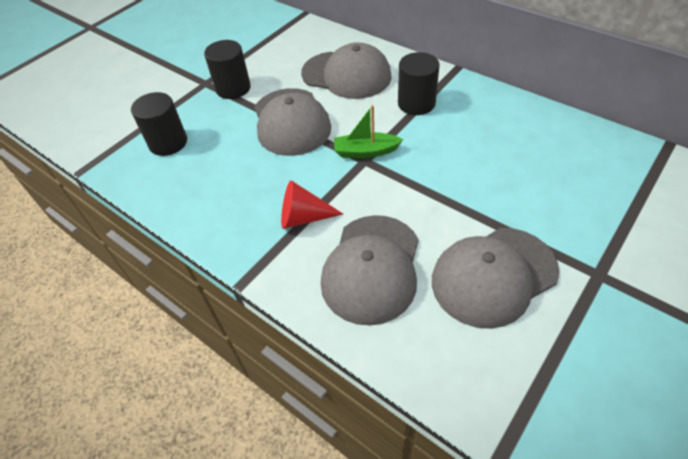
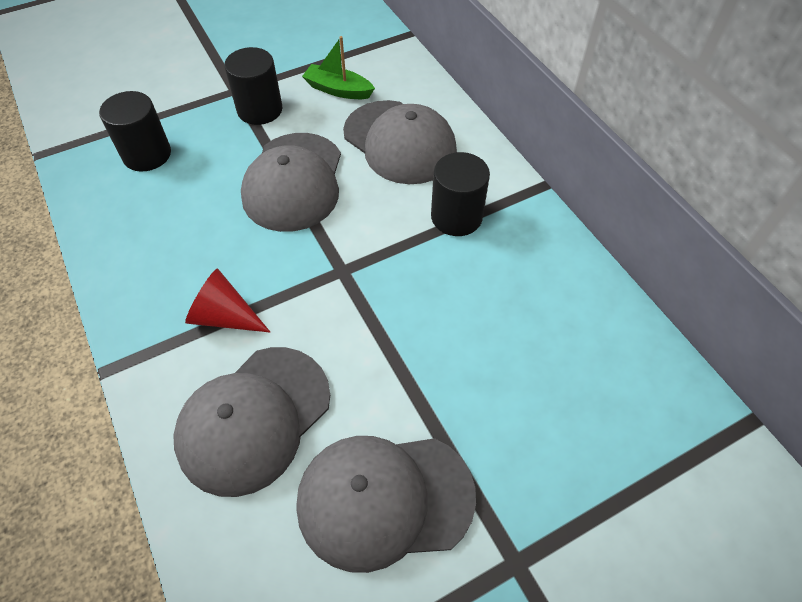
camera: 20 degrees right, 5 degrees up
green boat [334,105,403,158] -> green boat moved to [302,36,375,99]

